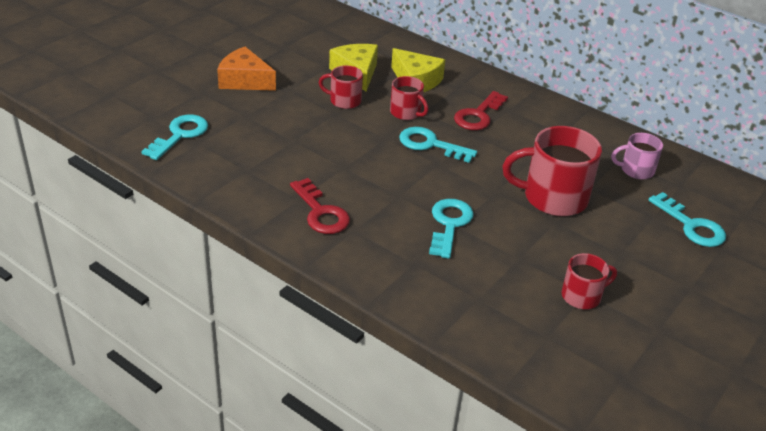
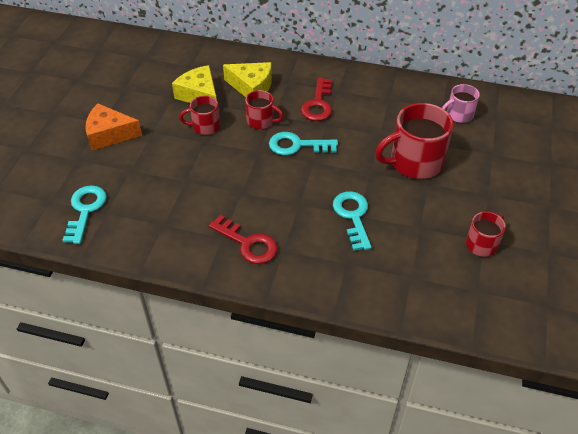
camera: 20 degrees left, 10 degrees up
turquoise key [648,192,726,247] -> none

